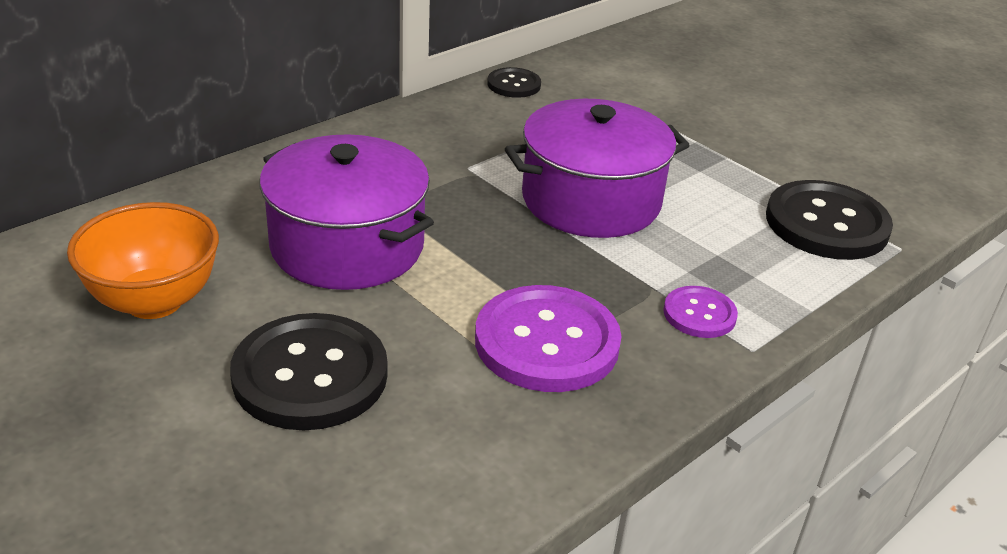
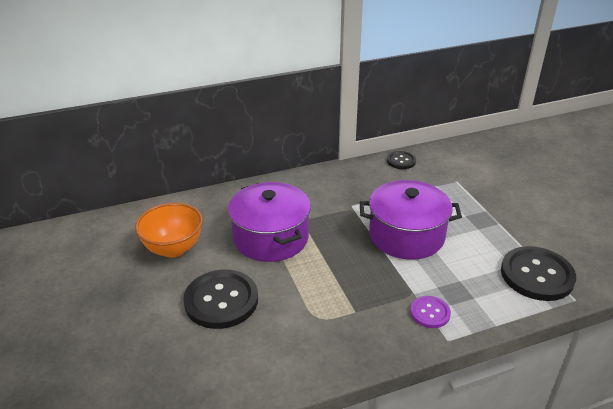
camera: 25 degrees right, 0 degrees up
purple button [475,285,622,392] -> none

